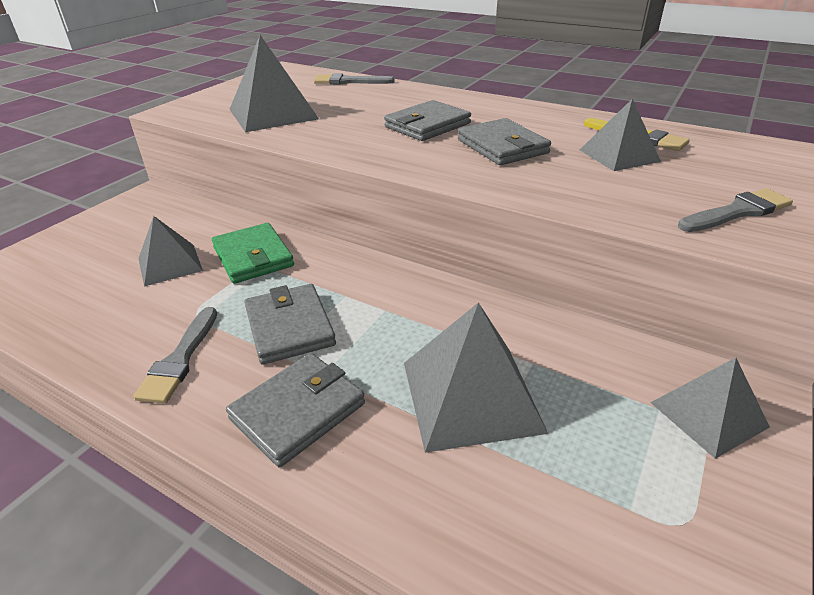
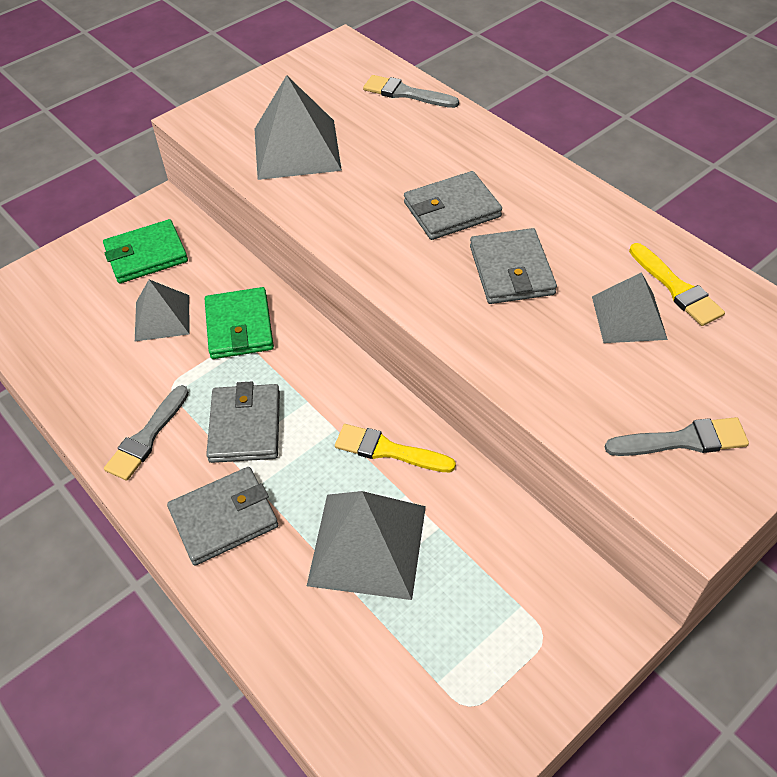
camera: 20 degrees right, 15 degrees up
grey pyramid [650,358,770,459] -> none
none -> green wallet [103,219,188,283]
none -> yellow brush [335,424,456,472]

